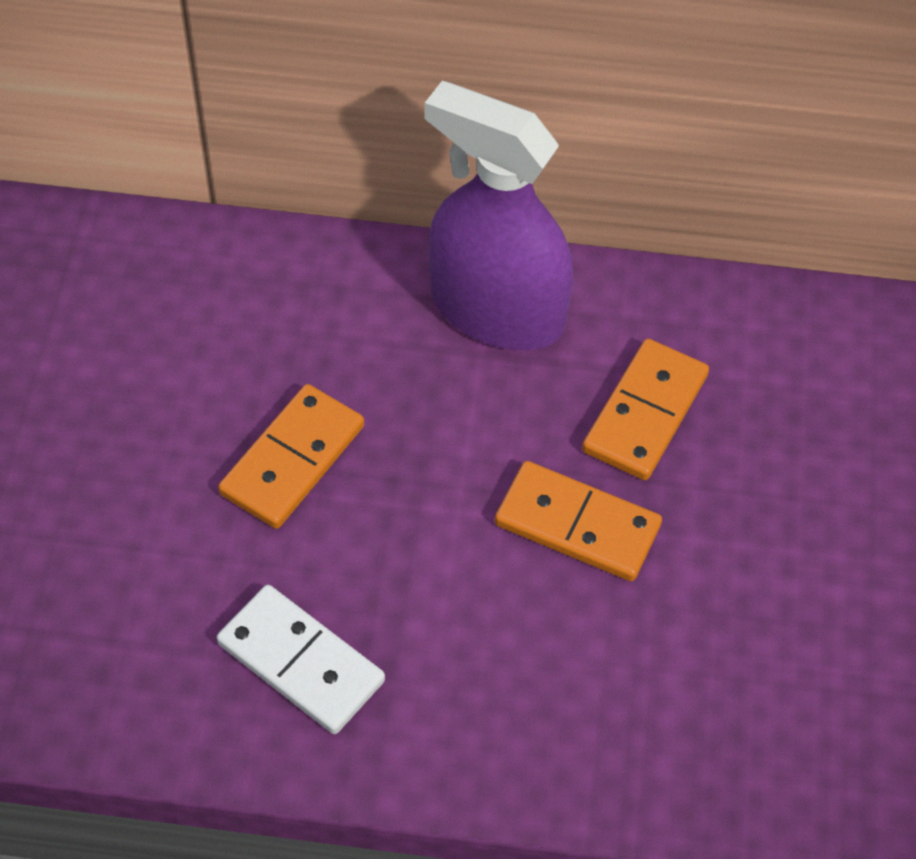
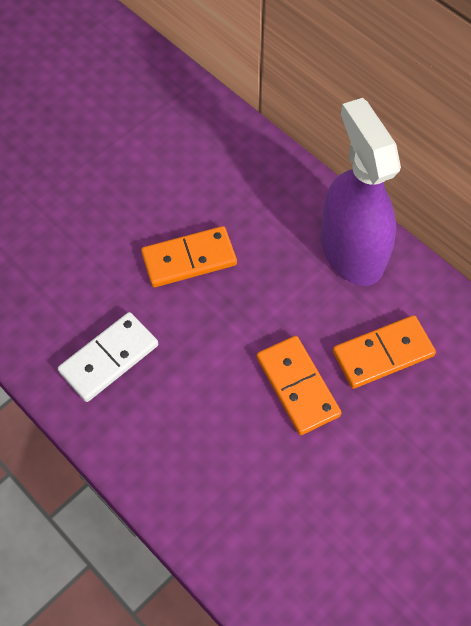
camera: 40 degrees right, 5 degrees up
white domino [217,585,385,734] -> white domino turned 60 degrees clockwise [58,312,158,402]

